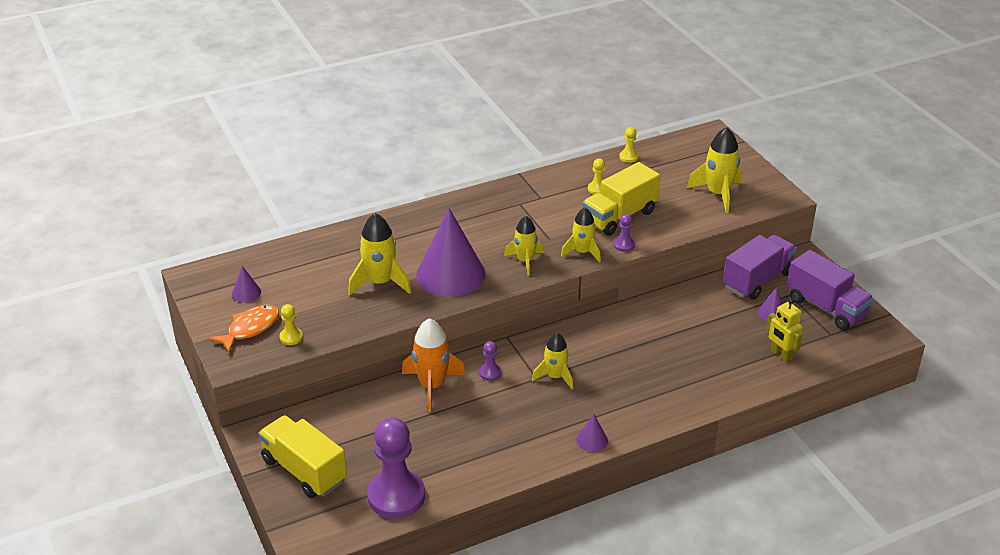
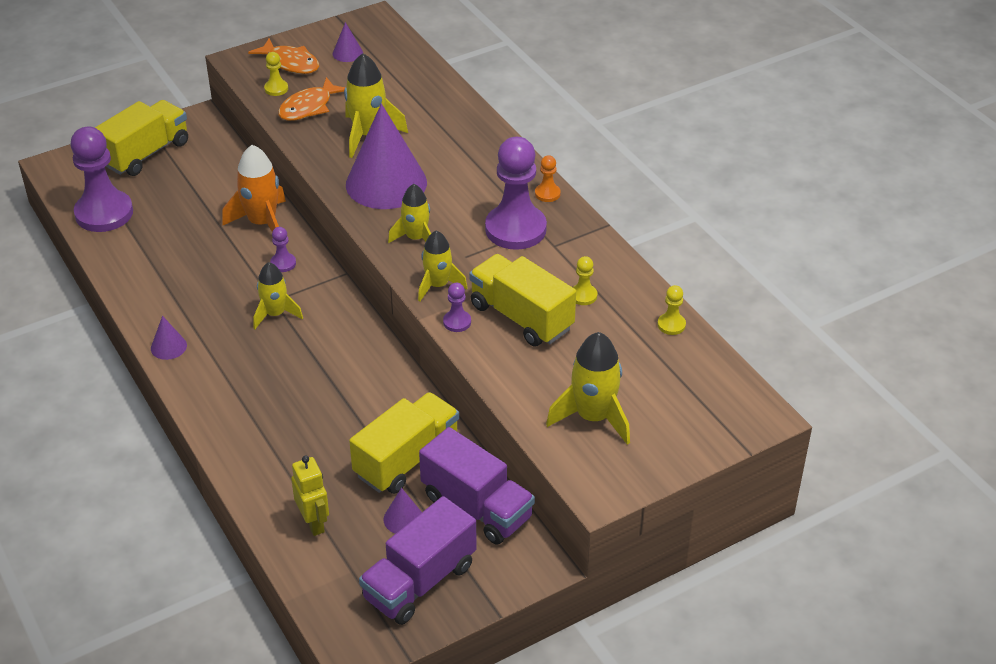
camera: 85 degrees right, 5 degrees up
yellow robot [767,299,803,363] -> yellow robot turned 105 degrees clockwise [291,456,329,536]
none -> orange fish [278,77,345,121]
none -> yellow truck [349,392,459,494]
none -> purple pawn [485,137,547,250]
none -> orange pawn [535,155,561,202]

